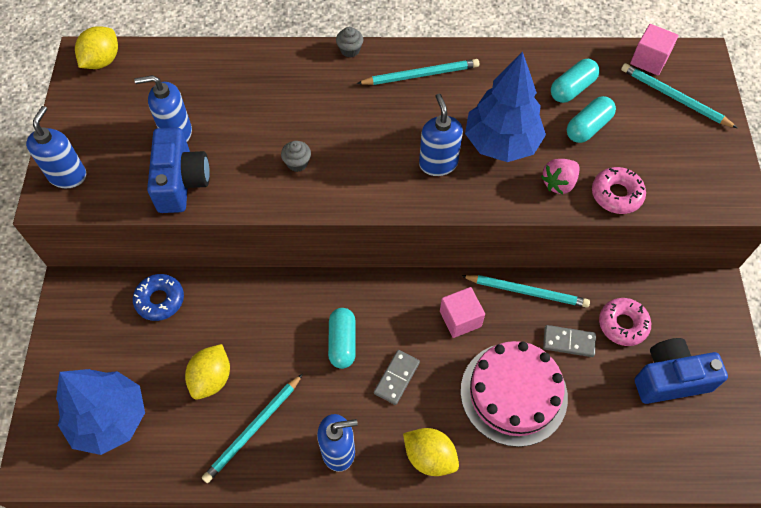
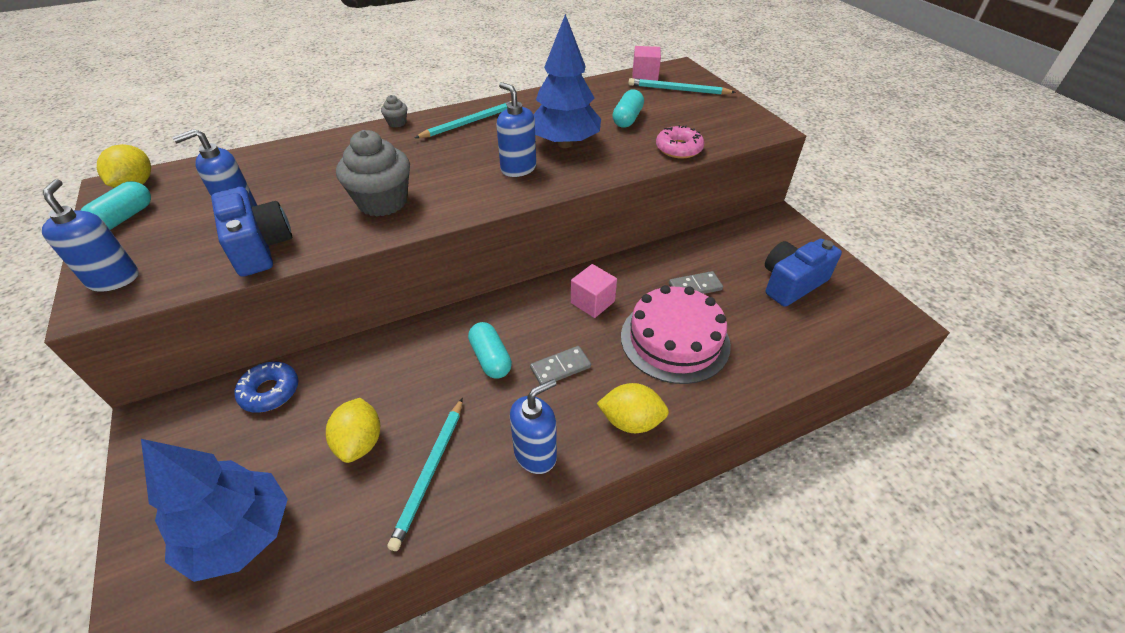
camera: 25 degrees left, 15 degrees down
grey cupcake [281,141,311,172] -> grey cupcake [336,130,410,217], size x2.24
grey domino [374,350,420,405] -> grey domino turned 60 degrees clockwise [530,346,591,385]
turquoise pencil [461,275,590,308] -> none
pink strawberry [541,159,579,194] -> none
turquoise capsule [551,59,600,103] -> turquoise capsule moved to [80,181,151,230]
pink donut [599,298,651,346] -> none

